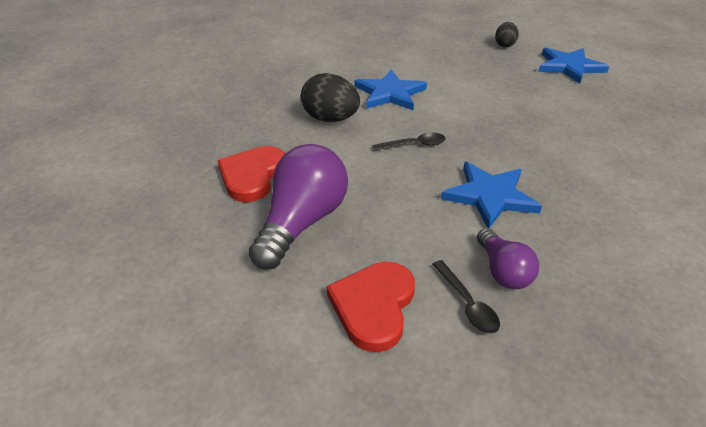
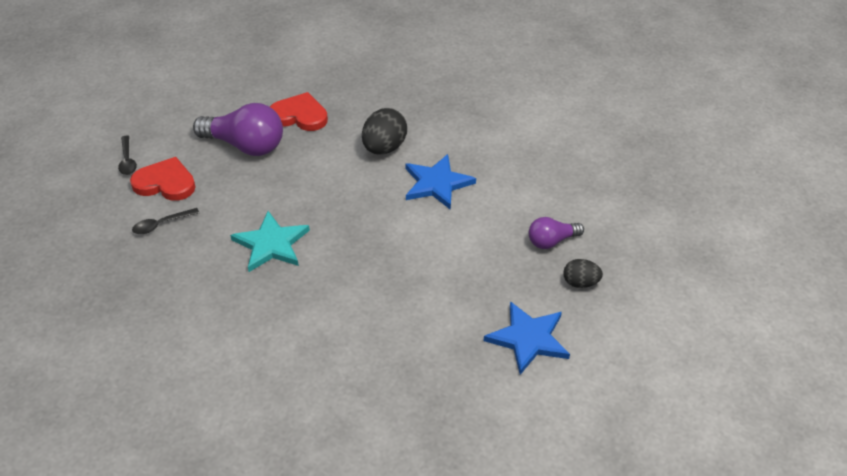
camera: 85 degrees right, 5 degrees up
black spoon [373,133,446,151] -> black spoon moved to [118,135,137,175]
blue star [441,162,542,228] -> turquoise star [230,211,310,272]
purple light bulb [477,228,539,289] -> purple light bulb moved to [529,217,584,249]

